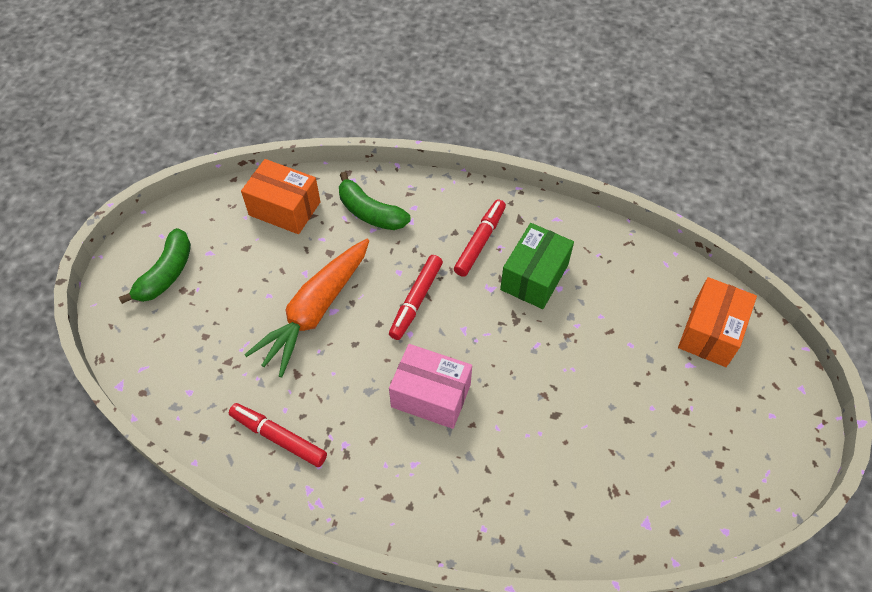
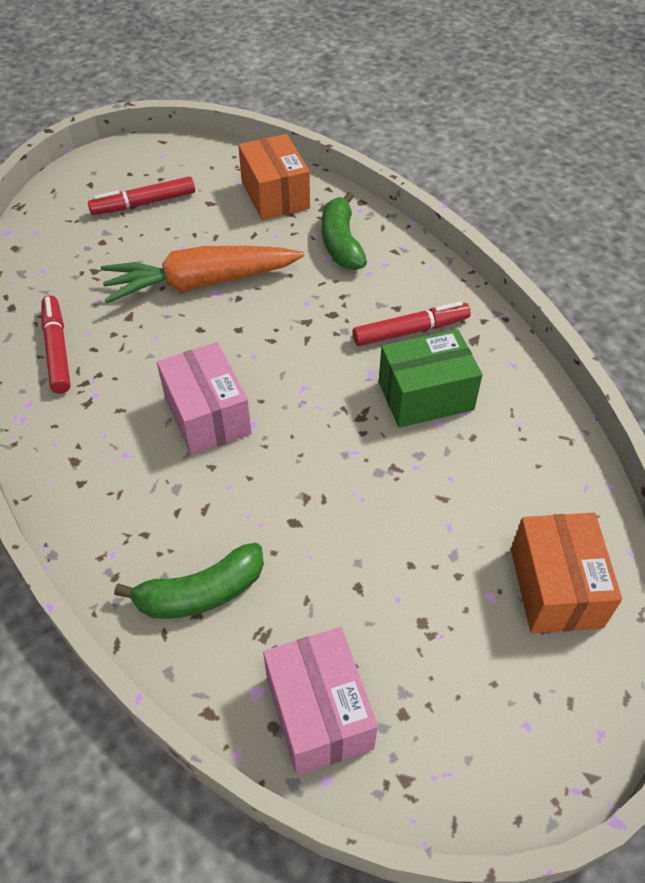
camera: 45 degrees right, 5 degrees down
green banana [119,228,191,304] -> green banana moved to [114,543,264,619]
red marker [389,255,443,340] -> red marker moved to [88,176,195,215]
orange box [678,277,757,367] -> orange box turned 75 degrees counterclockwise [511,513,622,633]
none -> pink box [263,627,378,776]

